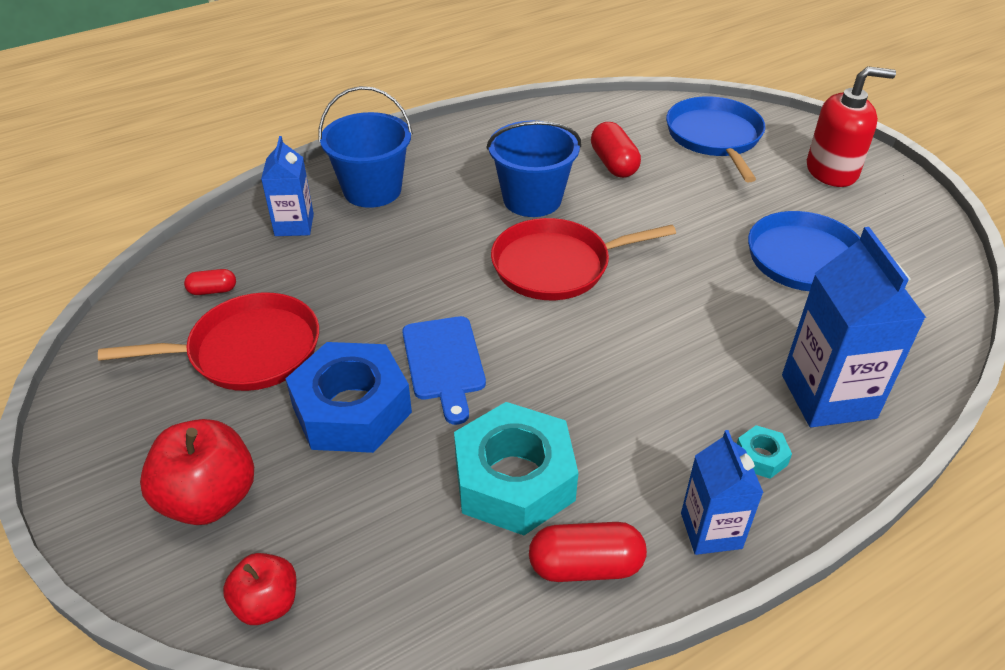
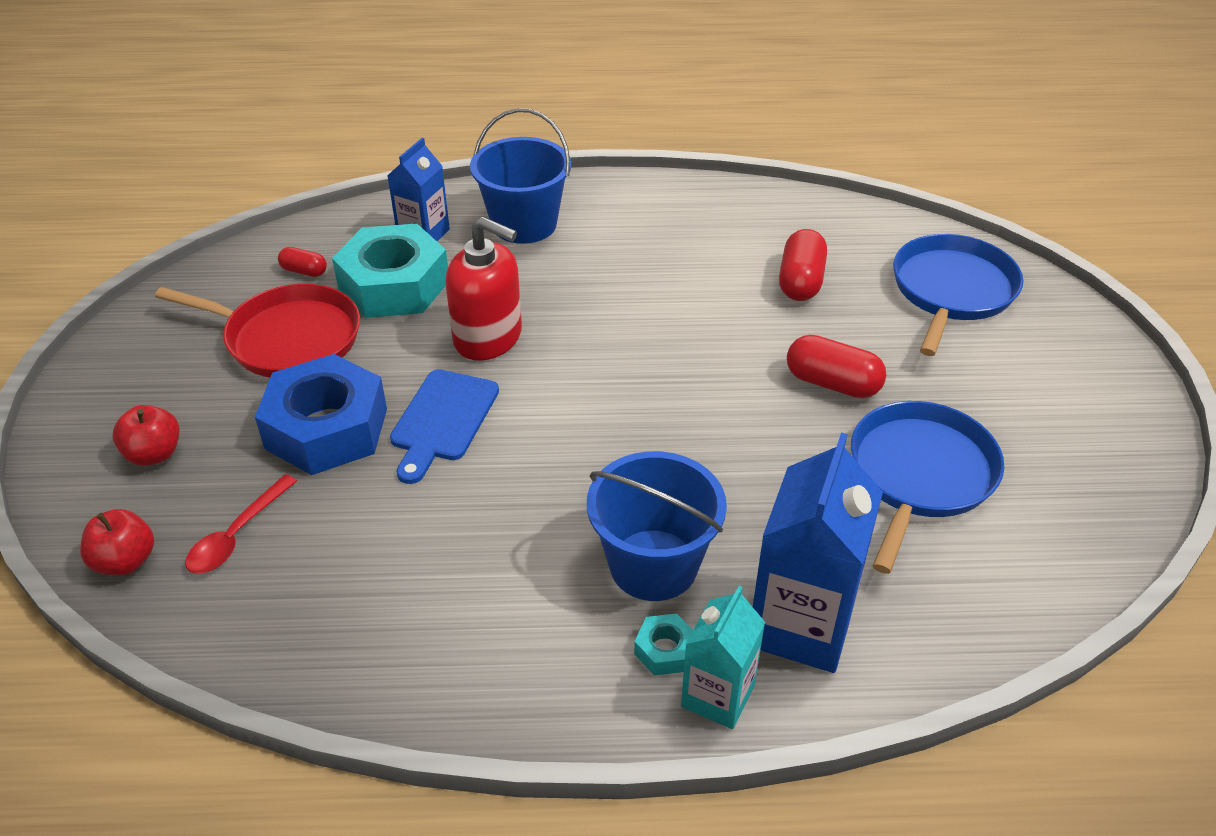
camera: 30 degrees right, 0 degrees up
red apple [140,419,254,525] -> red apple [112,405,179,466], size x0.61
turquoise nut [454,402,578,535] -> turquoise nut moved to [332,223,448,318]
blue bucket [486,121,581,217] -> blue bucket moved to [587,451,727,601]
red pan [491,218,676,300] -> none
red capsule [529,522,647,582] -> red capsule moved to [787,335,887,398]
blue carton [681,430,763,555] -> none
red soap dispenser [807,66,896,187] -> red soap dispenser moved to [445,217,522,361]
none -> red spoon [185,474,297,574]
none -> turquoise carton [681,586,765,729]

